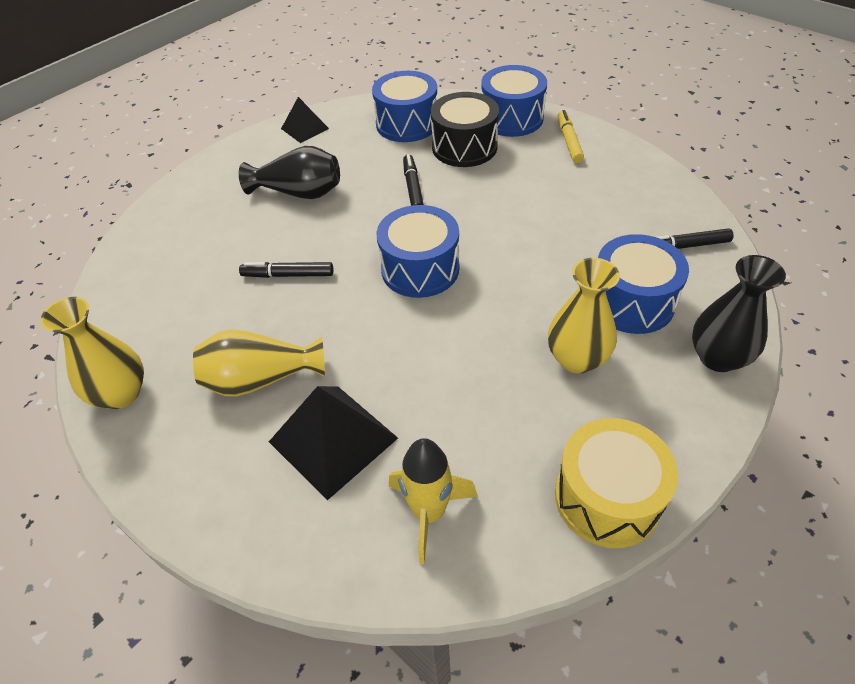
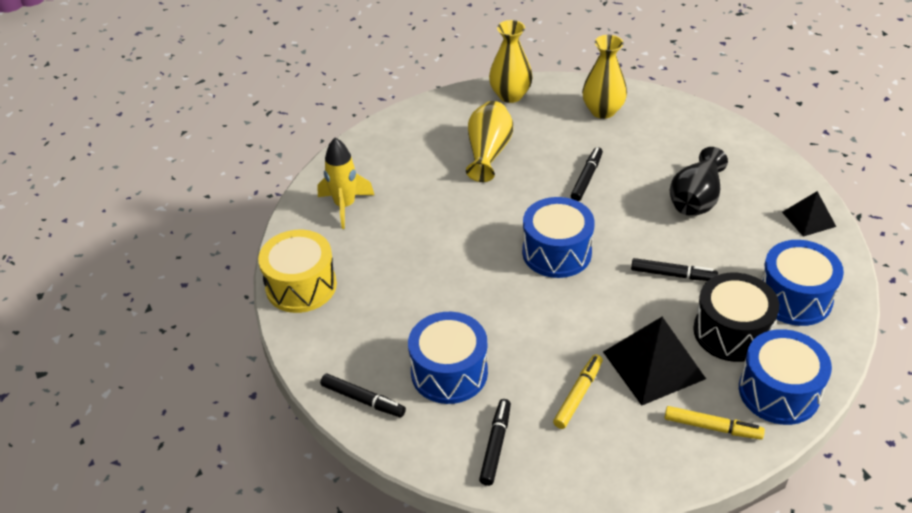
camera: 110 degrees right, 5 degrees down
black pyramid [269,386,398,500] -> black pyramid moved to [603,317,706,406]
yellow vase [548,258,620,373] -> yellow vase moved to [582,35,627,119]
black vase [692,255,786,372] -> black marker [320,373,406,418]
none -> yellow marker [553,354,603,429]

